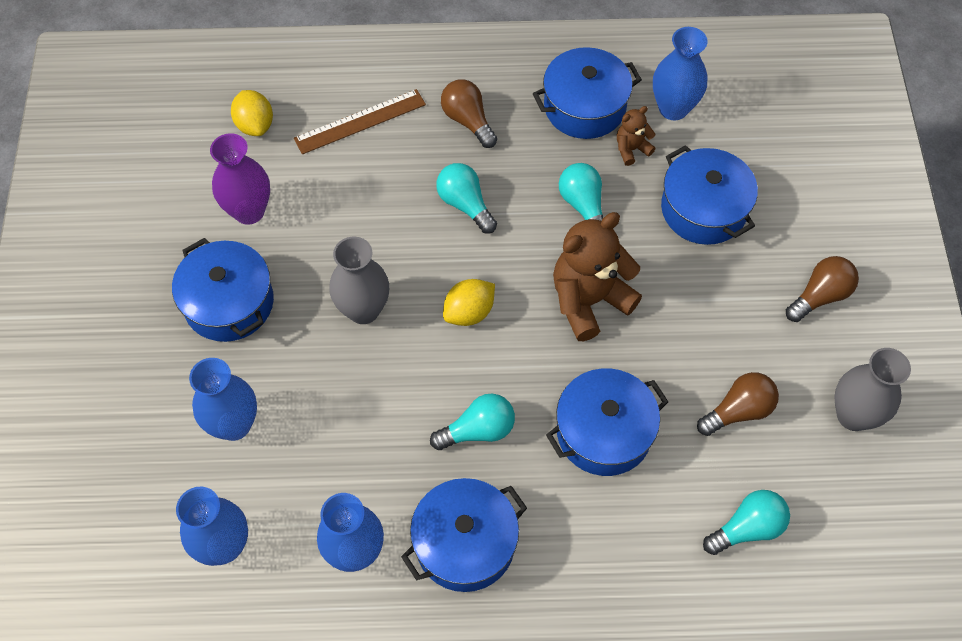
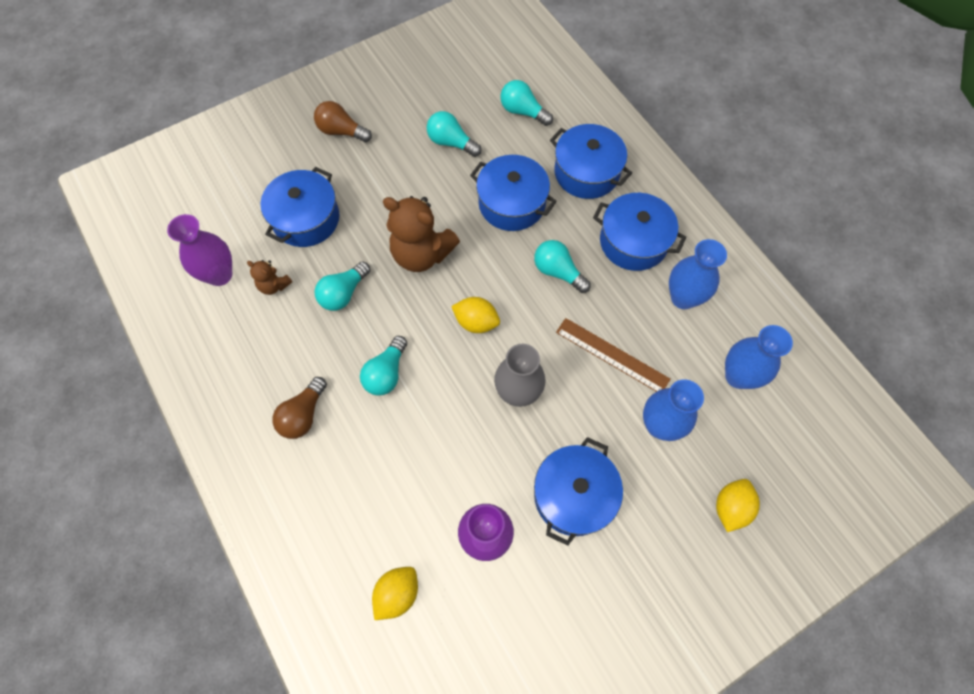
camera: 120 degrees left, 5 degrees up
brown ruler [294,89,426,154] -> brown ruler moved to [556,318,670,392]
blue pot [533,47,642,139] -> blue pot moved to [550,124,632,199]
blue vase [653,27,708,120] -> purple vase [167,214,232,286]
brown light bulb [697,372,779,436] -> turquoise light bulb [427,111,481,157]
grey vase [834,348,911,431] -> none
none -> yellow lemon [716,479,760,532]

